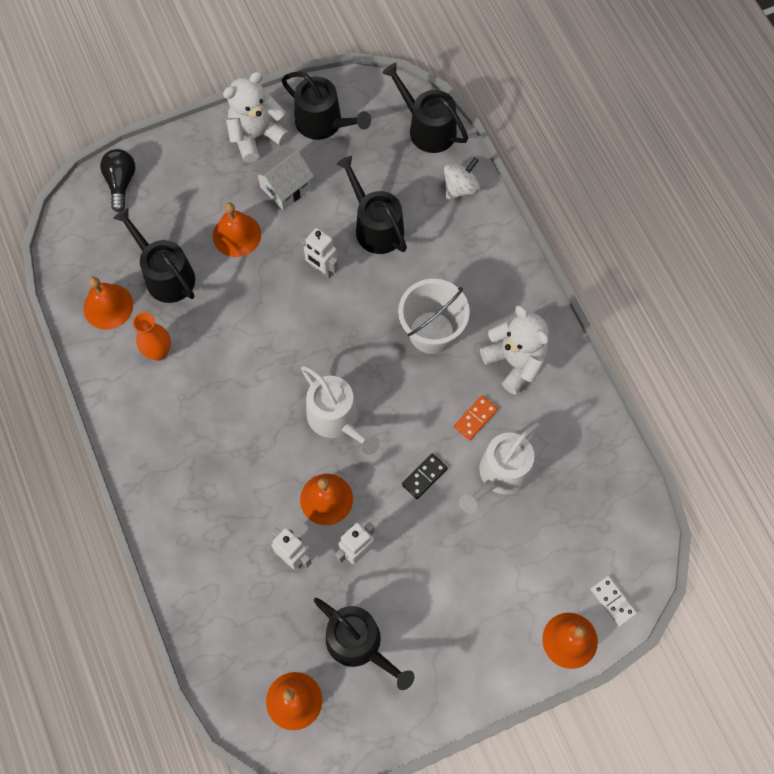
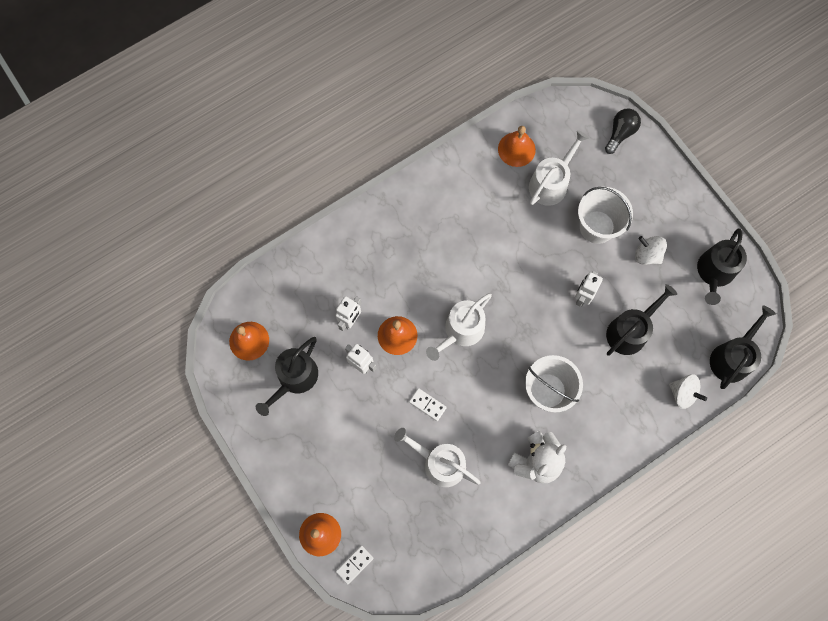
camera: 80 degrees right, 5 degrees up
black light bulb [100,149,135,212] -> black light bulb turned 45 degrees counterclockwise [605,108,641,154]
black watering can [113,208,195,303] -> white watering can [529,130,589,206]
orange vase [133,312,171,361] -> none
orange bell [213,202,261,257] -> white bucket [578,187,633,244]
white teddy bear [223,71,290,163] -> none
white house [252,147,314,210] -> white spinning top [635,236,667,265]
black domino [402,454,448,499] -> white domino [409,388,447,421]
orange domino [454,396,498,440] -> none

